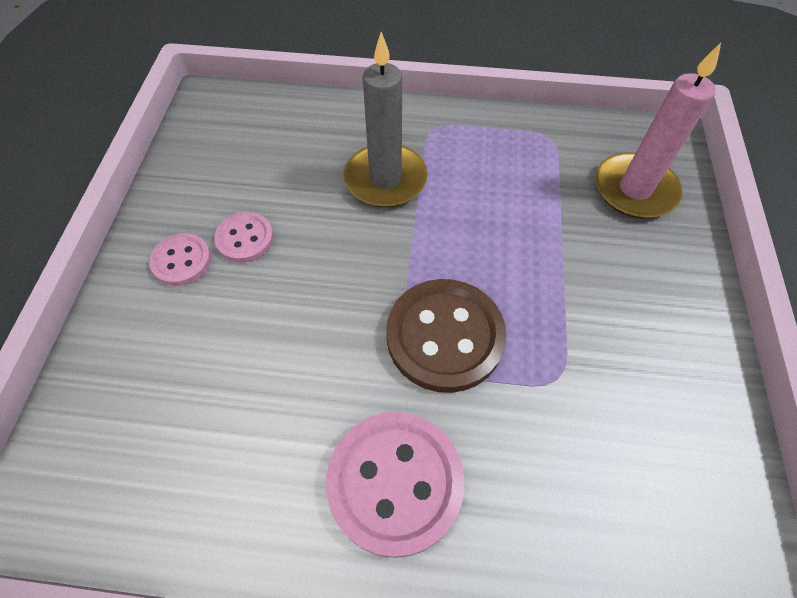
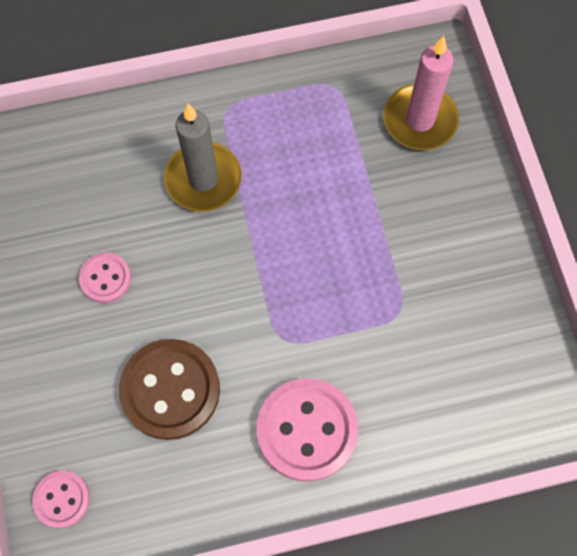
camera: 20 degrees left, 10 degrees up
pink button [149,233,211,286] -> pink button moved to [32,471,90,528]
brown button [386,279,506,393] -> brown button moved to [119,339,220,440]

